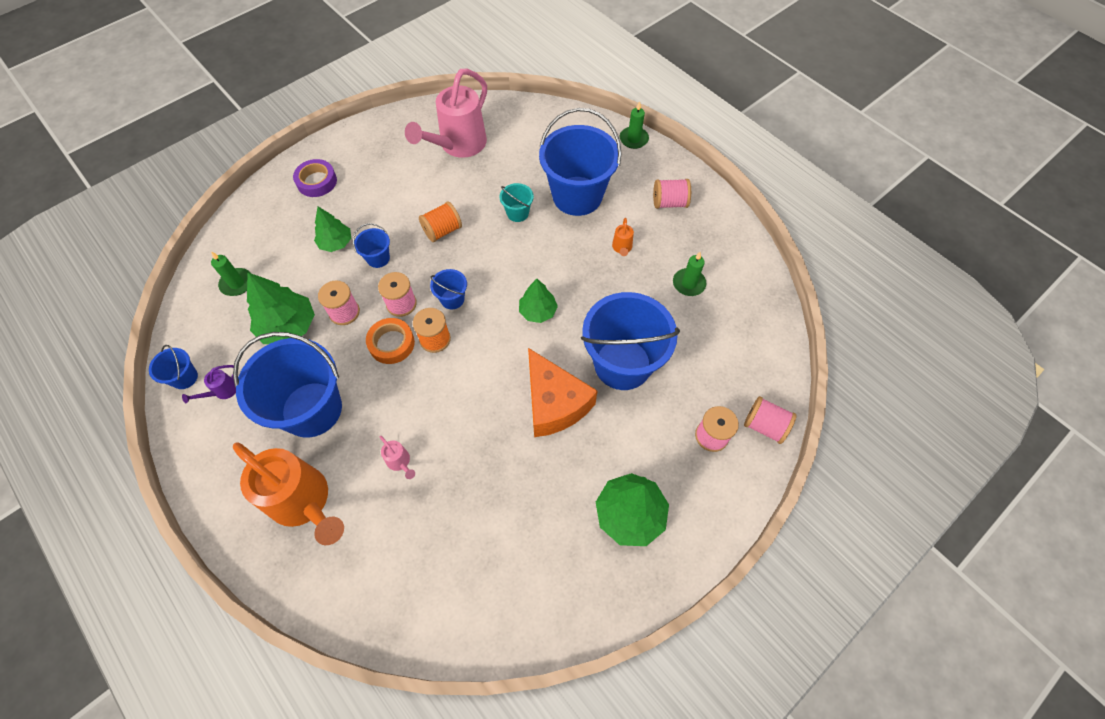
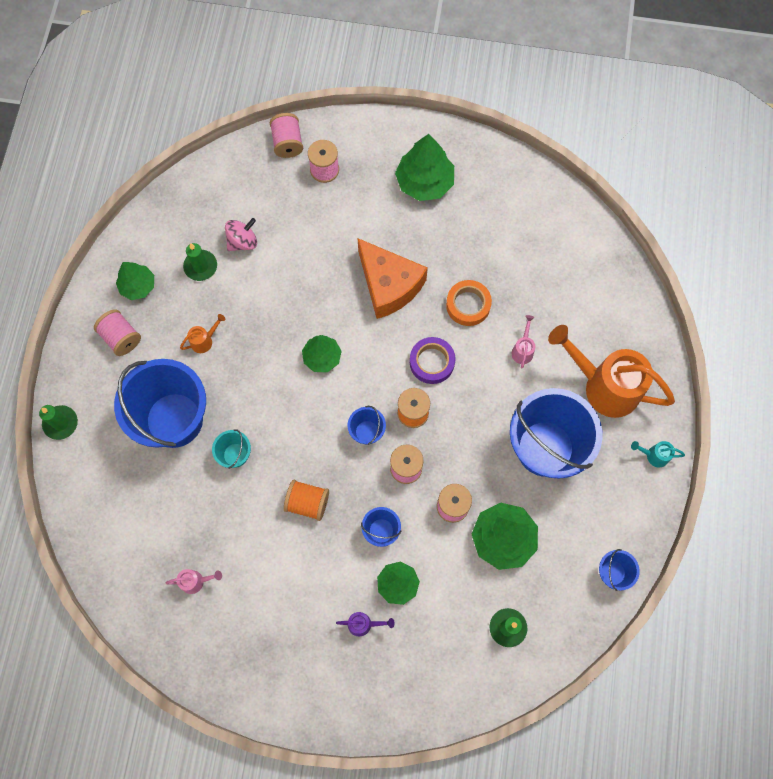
camera: 130 degrees left, 10 degrees up
purple watering can [182,365,236,404] -> purple watering can moved to [336,612,395,636]
orange watering can [233,442,344,545] -> orange watering can turned 60 degrees counterclockwise [548,325,675,418]
purple tape [293,159,337,197] -> purple tape moved to [410,337,455,384]
orange tape [366,318,415,364] -> orange tape moved to [446,280,492,326]
pink watering can [405,69,487,158] -> pink watering can [165,569,222,594], size x0.40
orange cheese [528,348,597,437] -> orange cheese turned 120 degrees clockwise [358,238,428,319]
blue bucket [581,292,680,390] -> none
none -> green tree [116,262,154,300]
none -> pink spinning top [225,218,257,251]
none -> turquoise watering can [631,441,685,467]

